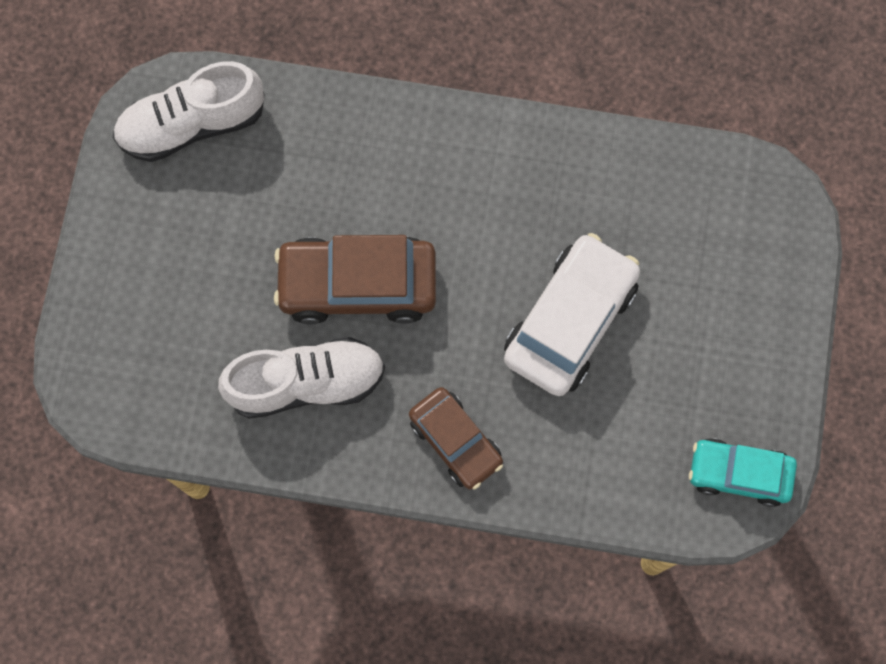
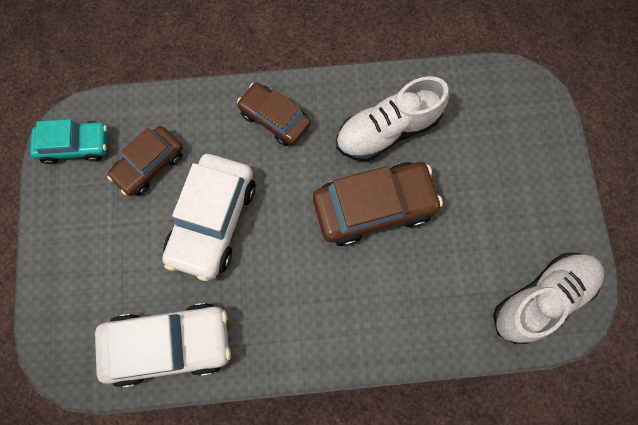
camera: 165 degrees right, 0 degrees up
none -> white car [95,303,231,388]
none -> brown car [107,126,183,196]

